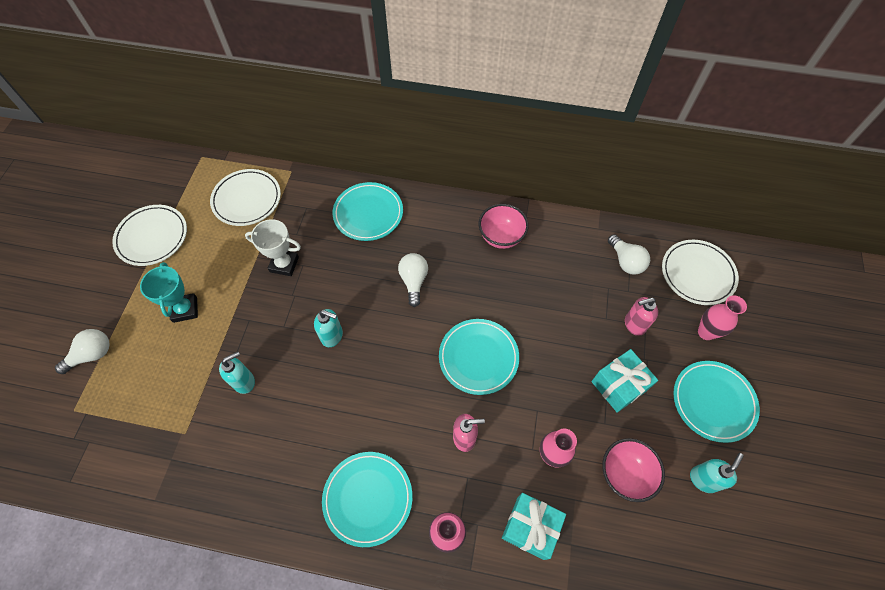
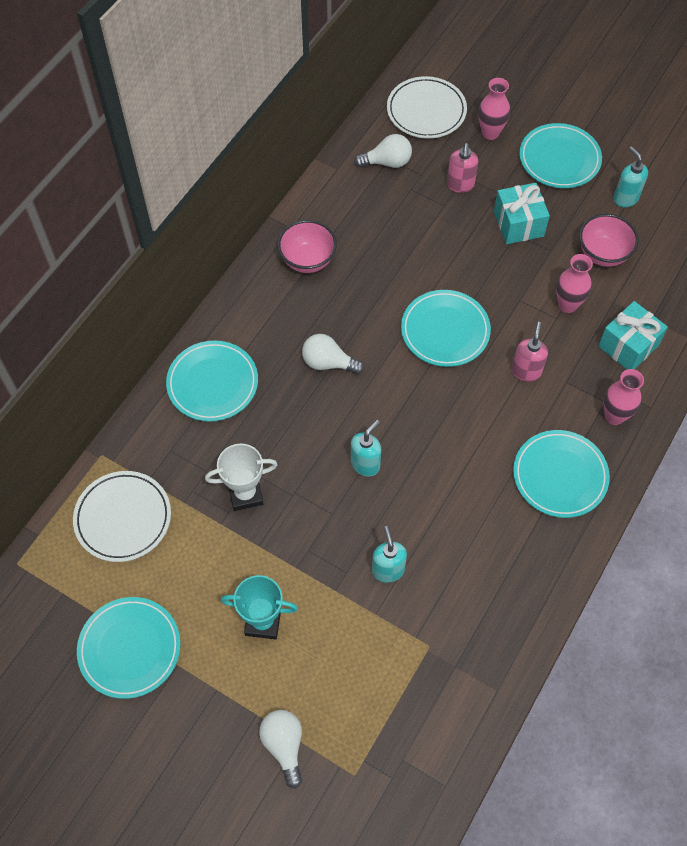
camera: 70 degrees left, 0 degrees up
white plate [112,205,187,266] -> turquoise plate [77,597,181,699]
white trophy [245,219,301,276] -> white trophy turned 45 degrees clockwise [205,443,278,511]

